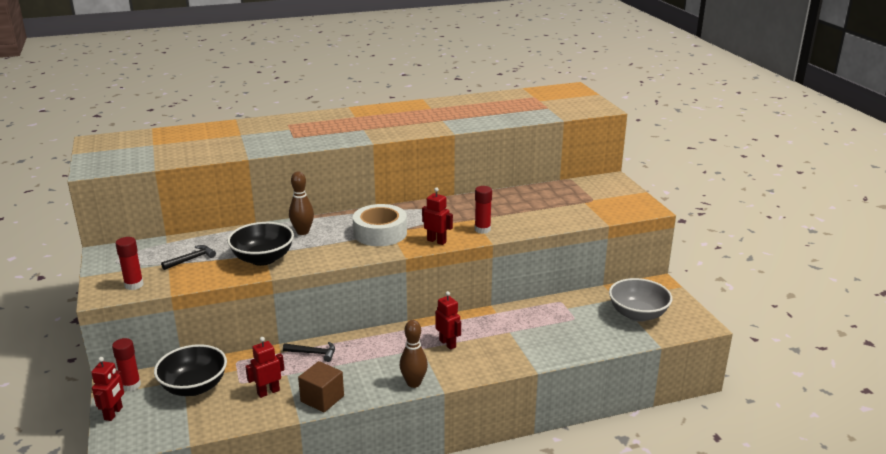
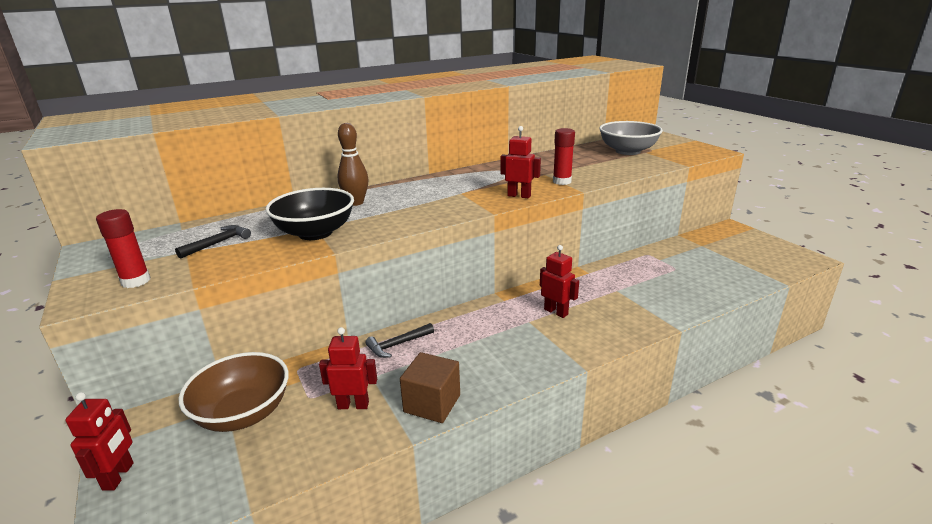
camera: 10 degrees left, 0 degrees up
red glue stick [112,338,141,392] -> none
black bowl [154,344,227,396] -> brown bowl [179,352,289,432]
red robot [245,337,284,398] -> red robot turned 45 degrees clockwise [319,327,377,409]
black hammer [283,342,335,362] -> black hammer turned 150 degrees clockwise [365,323,434,358]
white tape [353,204,407,246] -> none
brown bowling pin [400,320,428,388] -> none
grey bowl [609,278,672,322] -> grey bowl moved to [599,121,663,155]

